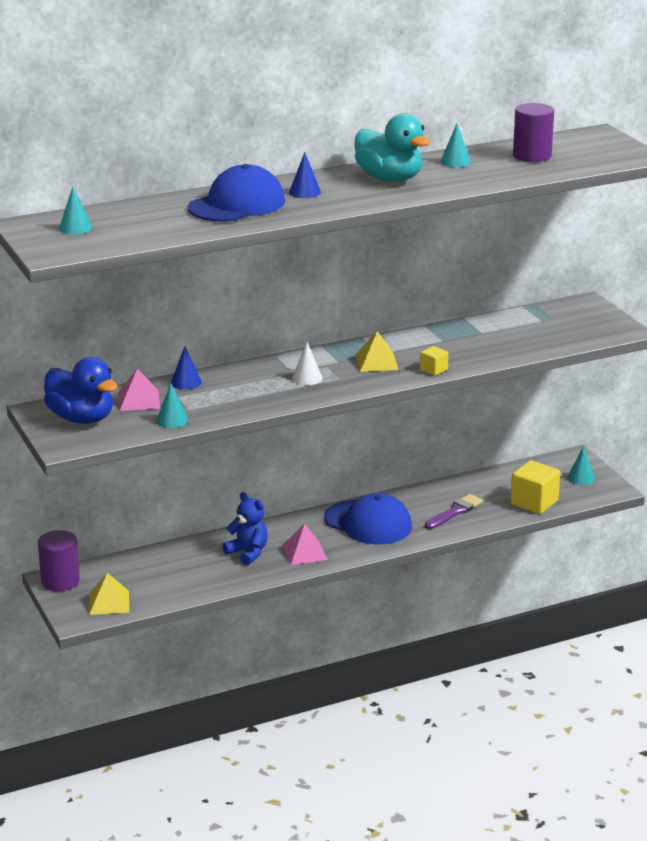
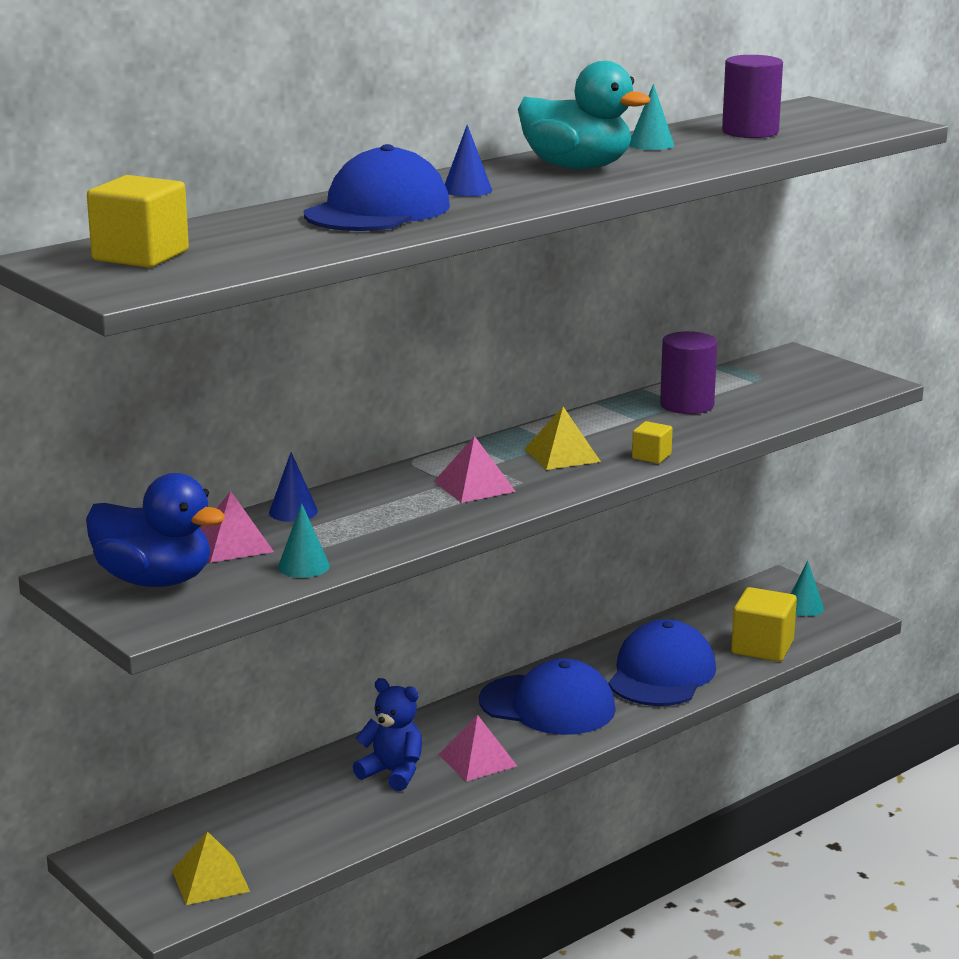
camera: 15 degrees left, 5 degrees down
purple cylinder [38,530,80,591] -> purple cylinder moved to [660,331,717,414]
turquoise cone [59,187,93,235] -> yellow cube [87,175,189,268]
white cone [292,342,323,385] -> pink pyramid [434,436,516,503]
purple brush [425,494,483,529] -> blue cap [609,619,716,706]

